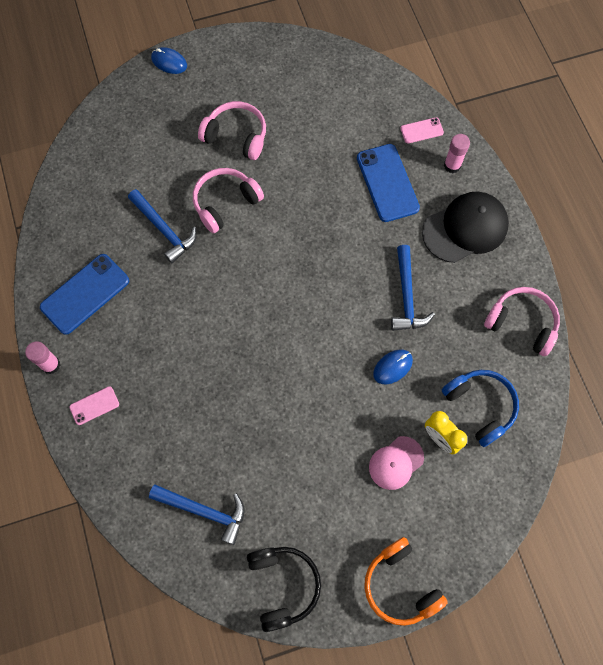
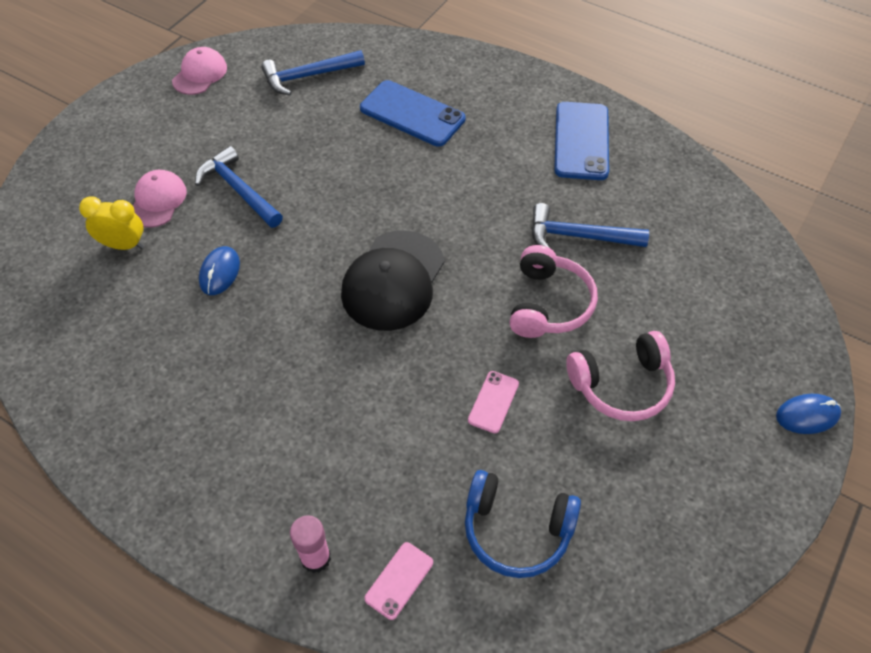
camera: 140 degrees right, 15 degrees down
pink glue stick [25,341,60,374] -> none
pink phone [69,386,119,425] -> pink phone moved to [468,371,519,433]
black headphones [247,547,321,632] -> pink cap [172,47,227,95]
blue phone [357,144,420,222] -> blue phone moved to [360,80,465,147]
orange headphones [364,537,448,626] -> none
blue hammer [391,245,435,331] -> blue hammer moved to [195,146,283,228]
black cap [422,192,509,263] -> black cap moved to [341,231,445,331]
blue headphones [442,370,519,447] -> blue headphones moved to [465,470,581,578]
pink headphones [484,287,560,356] -> none

